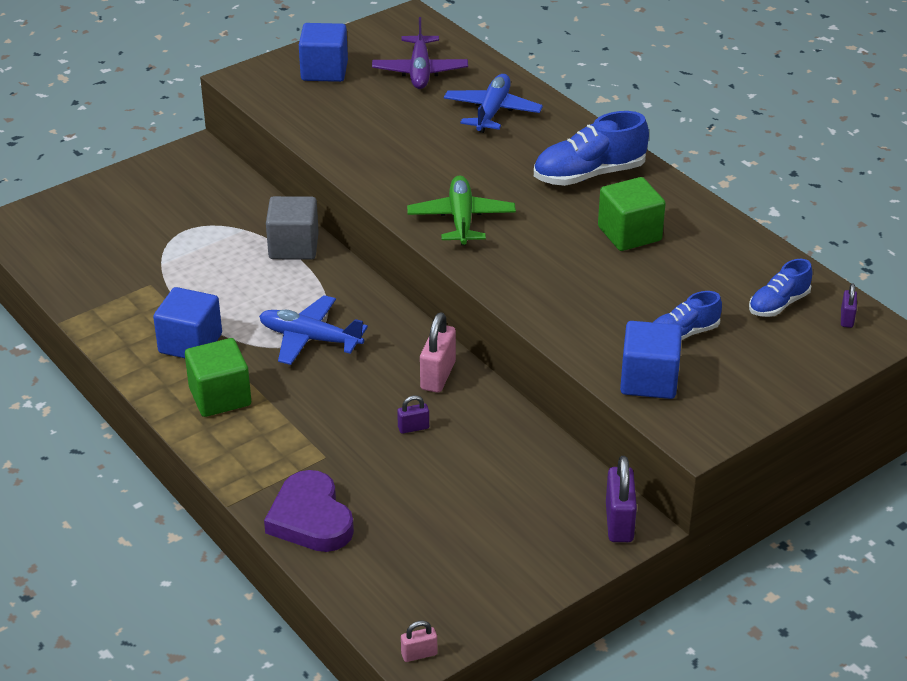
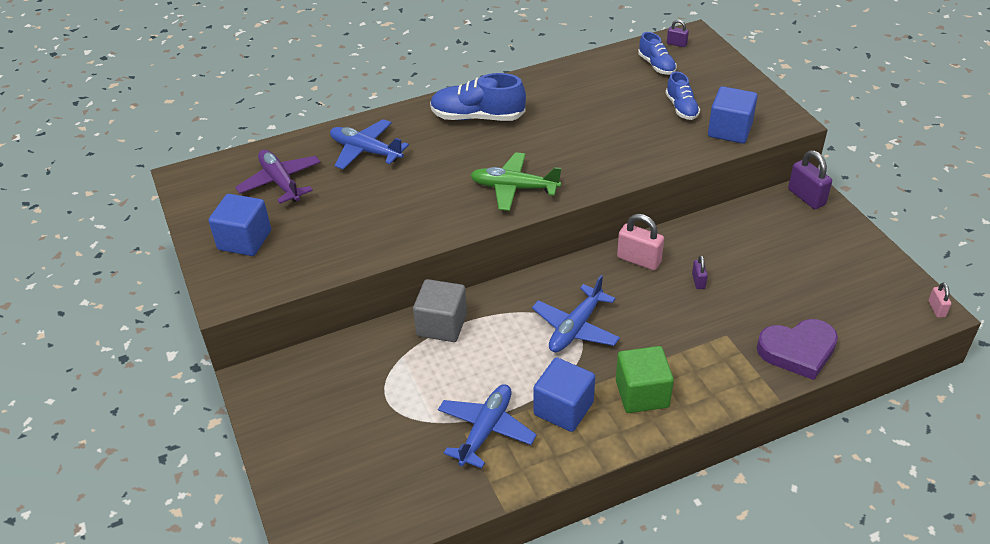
camera: 75 degrees left, 5 degrees up
purple plane [372,17,468,89] -> purple plane turned 135 degrees counterclockwise [235,149,321,204]
blue shoe [534,111,649,186] -> blue shoe turned 105 degrees clockwise [430,73,526,121]
green cube [598,177,666,251] -> none
purple padlock [606,456,637,542] -> purple padlock turned 45 degrees clockwise [788,150,832,209]
none -> blue plane [438,384,537,468]

